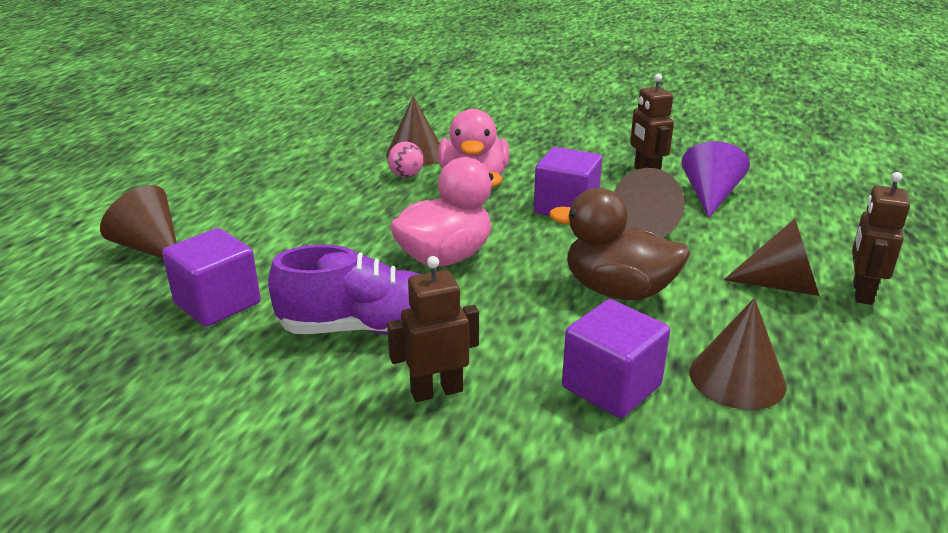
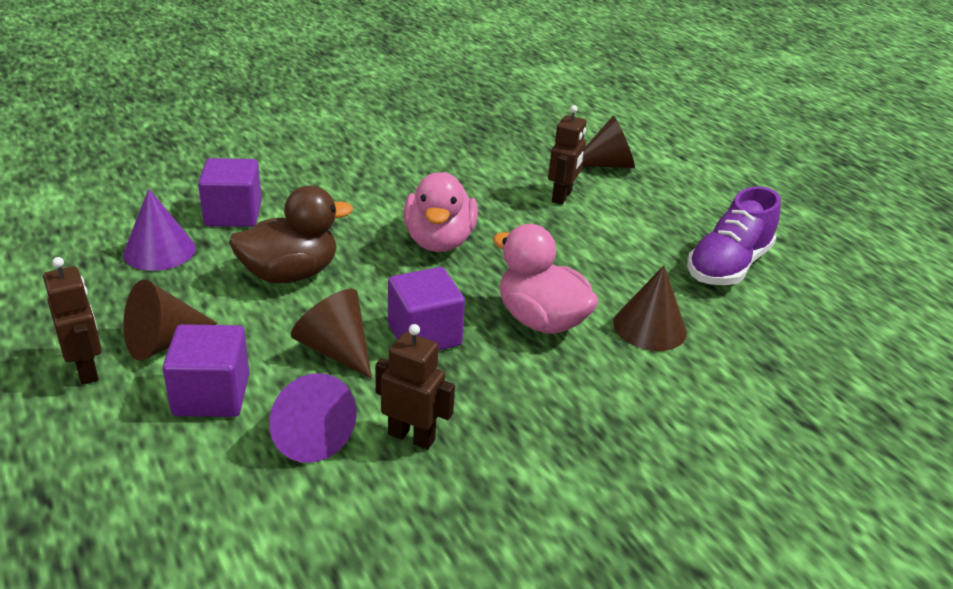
camera: 130 degrees right, 5 degrees up
purple cube [162,228,261,327] -> purple cube moved to [162,324,250,417]
purple shoe [268,245,420,335] -> purple shoe moved to [687,186,781,285]
brown robot [387,256,479,402] -> brown robot moved to [548,105,586,205]
pink ball [388,142,424,178] -> none
brown cone [689,298,786,410] -> purple cone [123,189,196,271]

